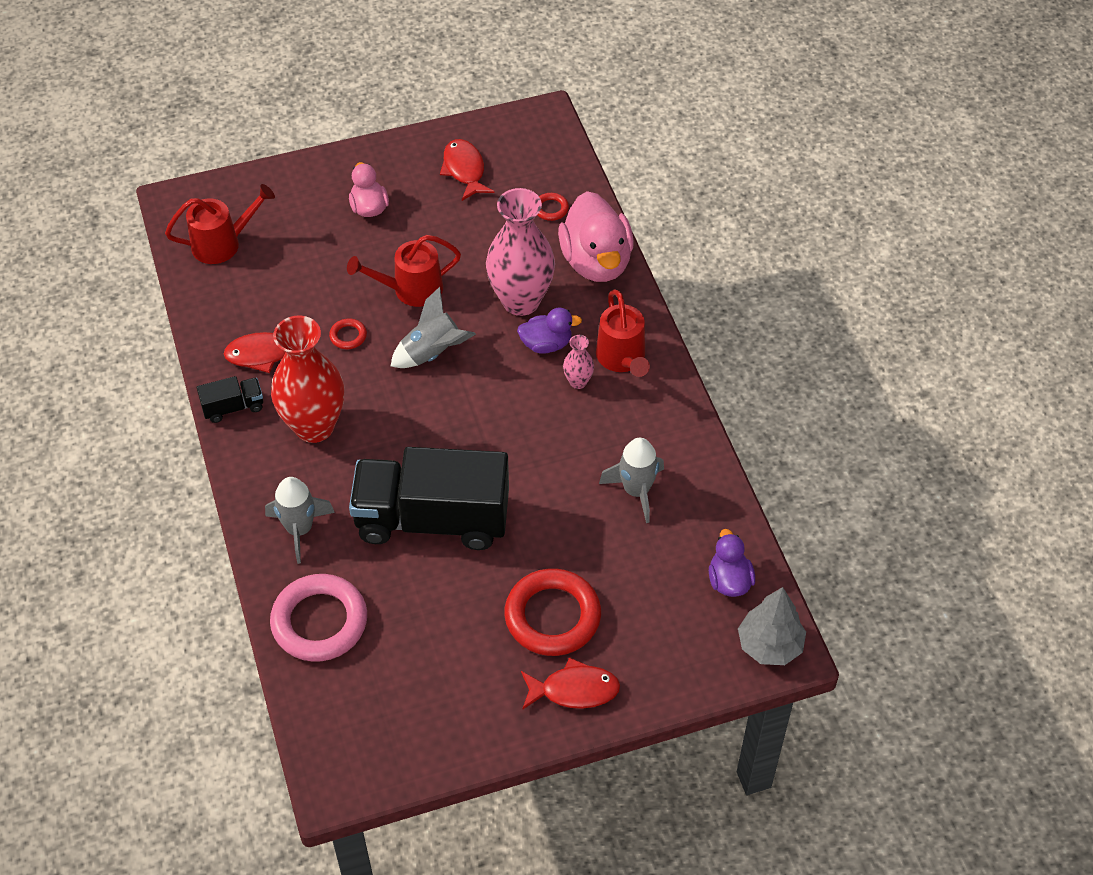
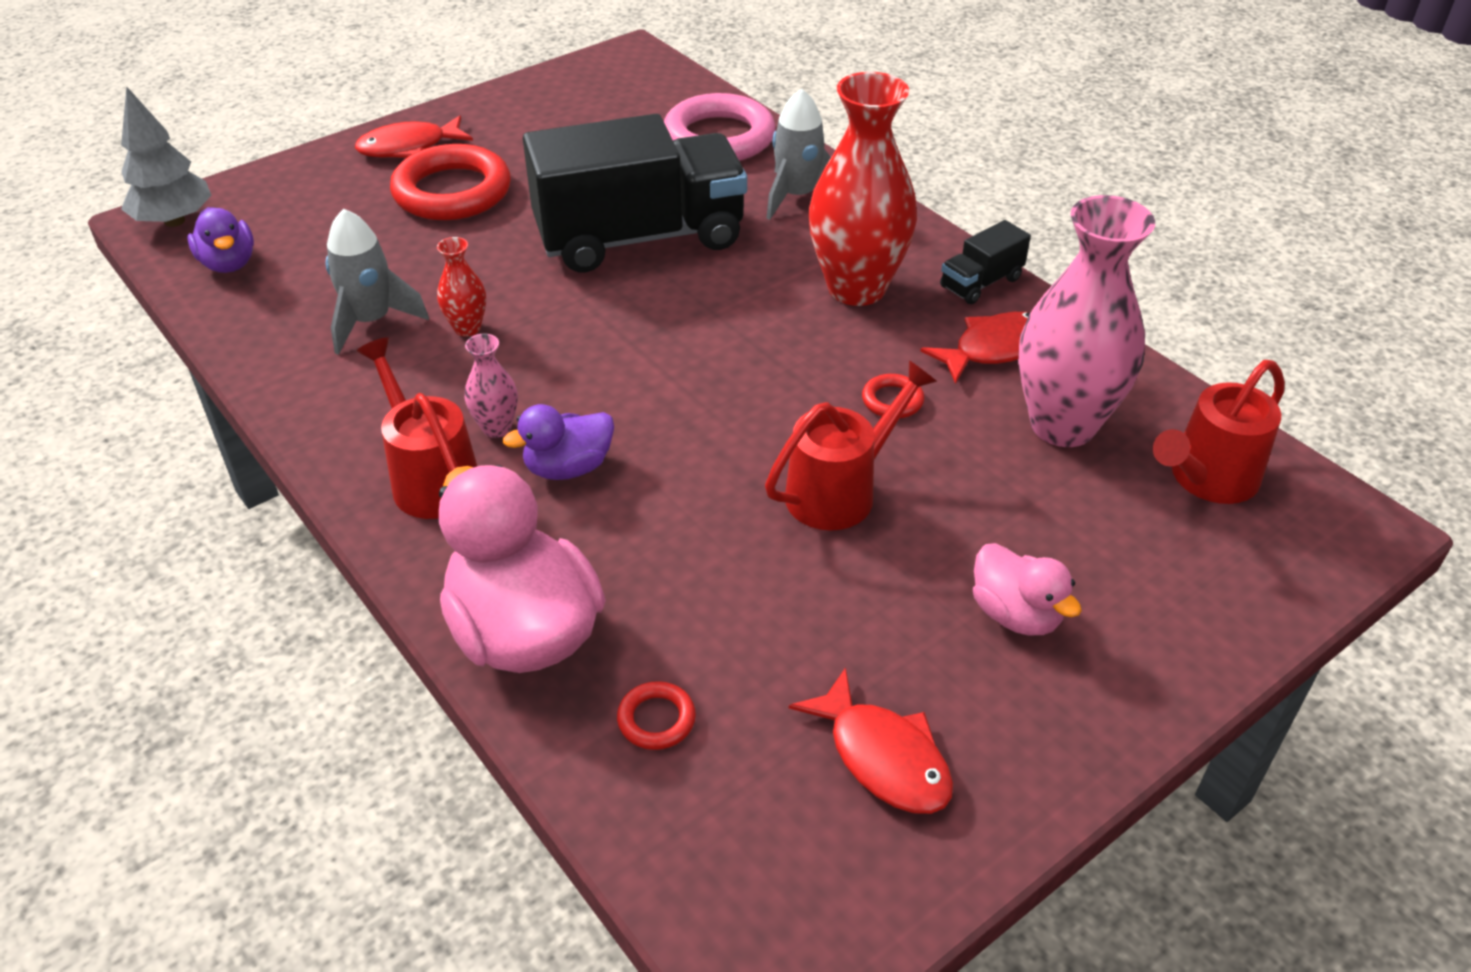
camera: 160 degrees right, 10 degrees down
grey rocket [390,287,476,368] -> none
pink vase [486,188,555,316] -> pink vase moved to [1018,195,1155,447]
none -> red vase [437,237,486,337]

